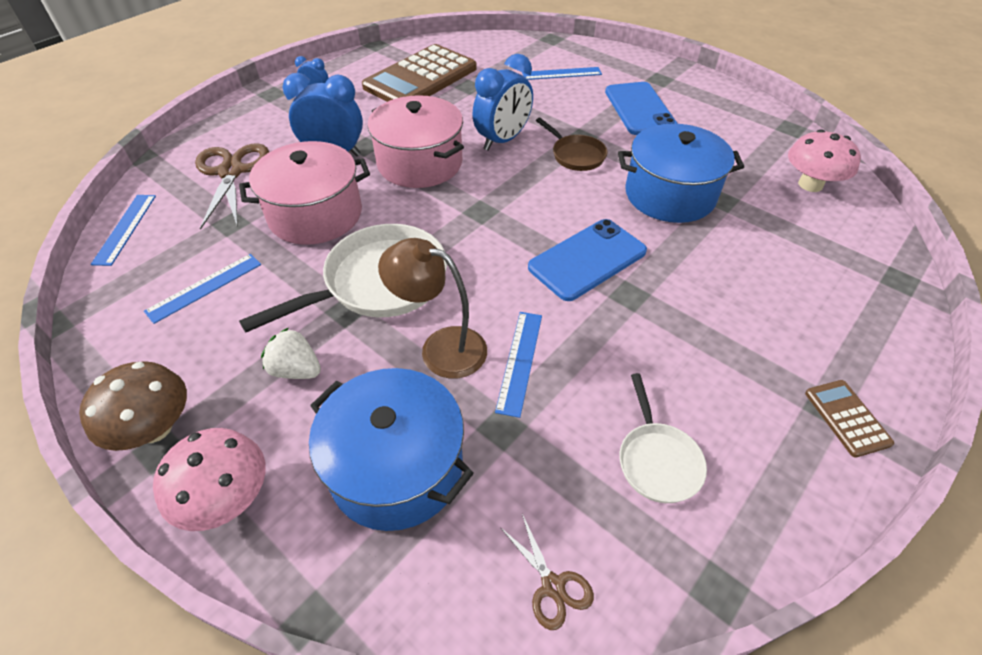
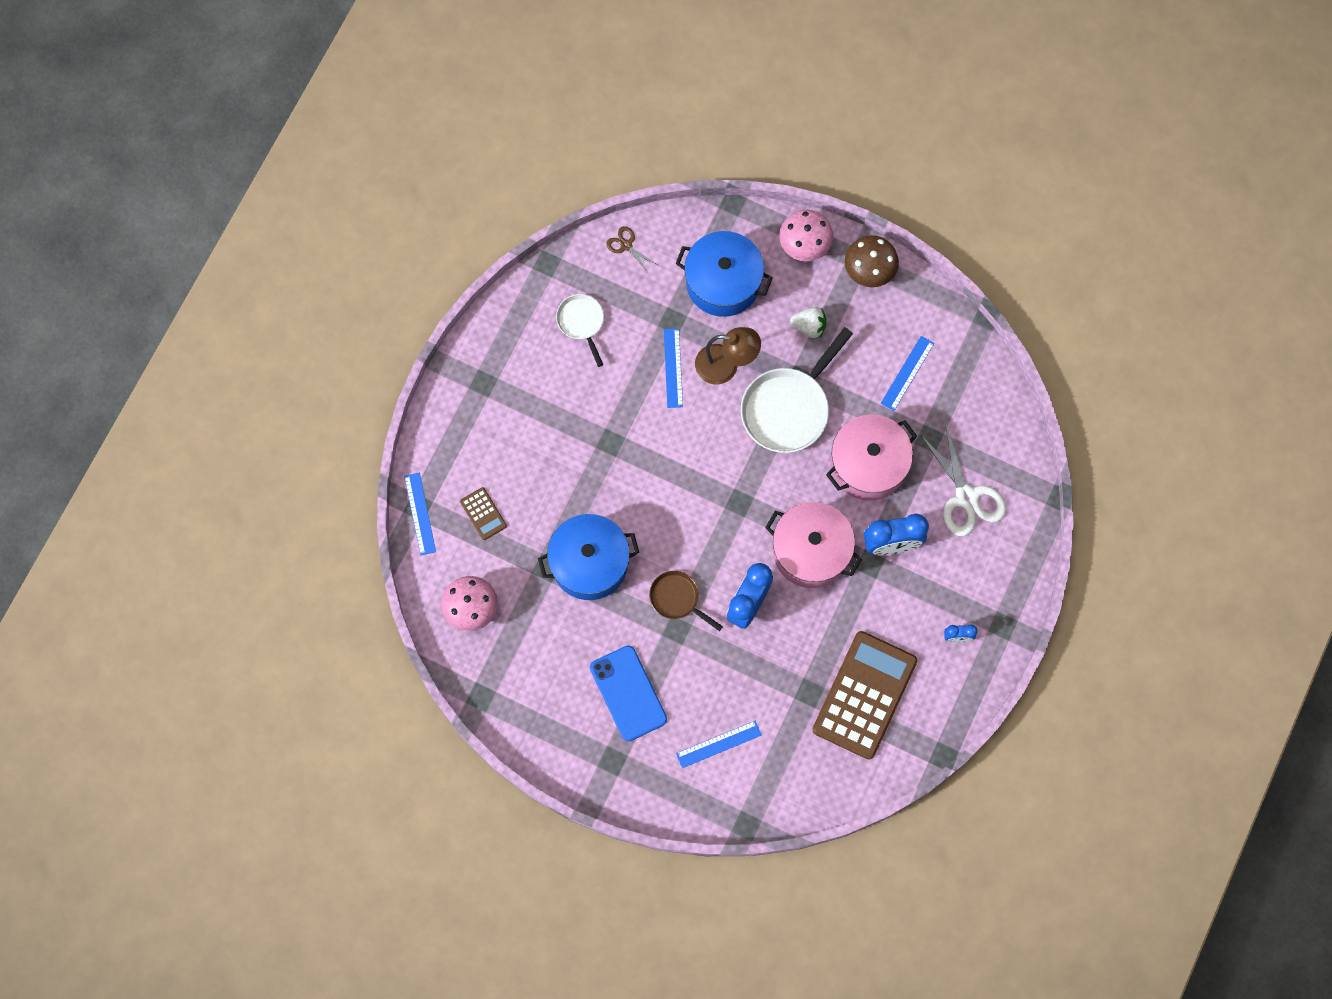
camera: 165 degrees right, 25 degrees up
blue ruler [91,195,156,266] -> blue ruler moved to [404,472,436,555]
brown scissors [195,143,269,230] -> white scissors [920,423,1006,536]
blue phone [528,219,647,301] -> none
brown calculator [805,380,894,458] -> brown calculator moved to [460,487,507,540]

